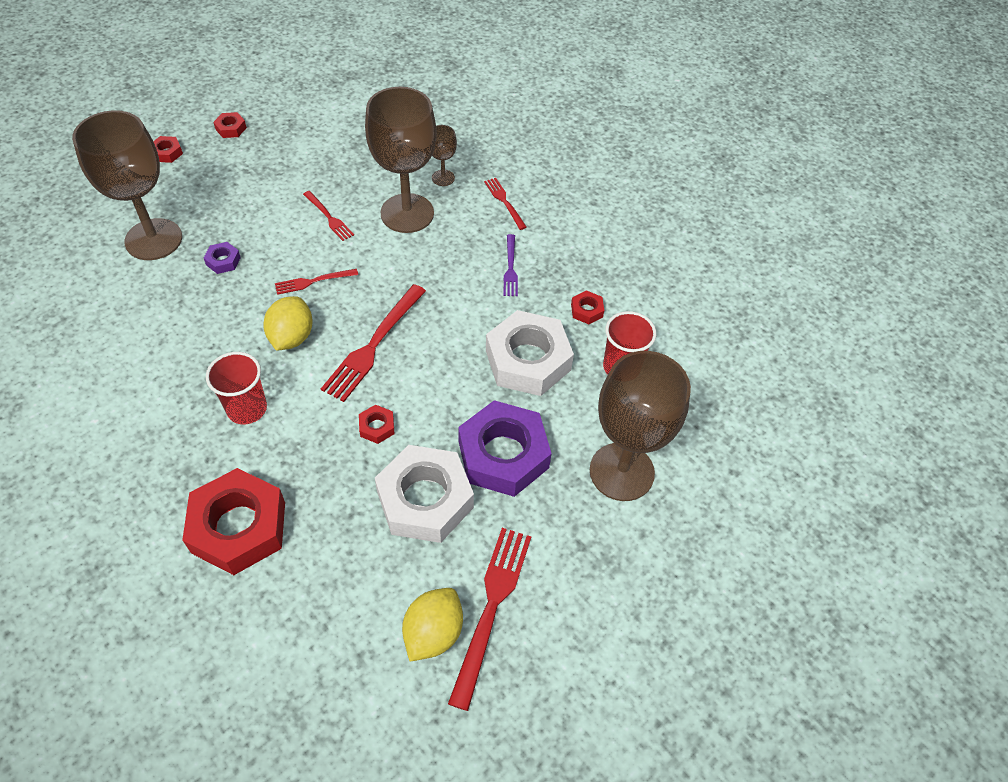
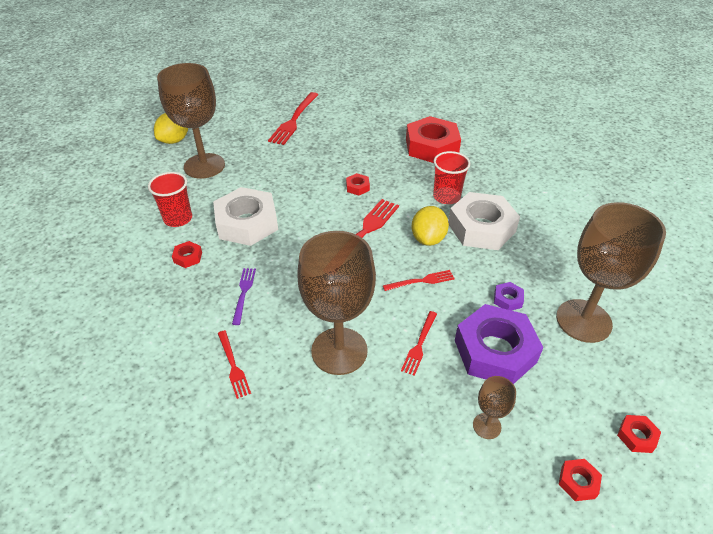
camera: 175 degrees left, 10 degrees down
red fork [303,191,354,241] -> red fork turned 120 degrees counterclockwise [401,311,437,376]
white nut [375,445,474,543] -> white nut moved to [448,192,520,250]
yellow lemon [402,588,463,662] -> yellow lemon moved to [154,113,188,144]
brown goblet [432,125,457,186] -> brown goblet moved to [473,376,516,439]
purple nut [458,400,552,497] -> purple nut moved to [455,304,543,384]

